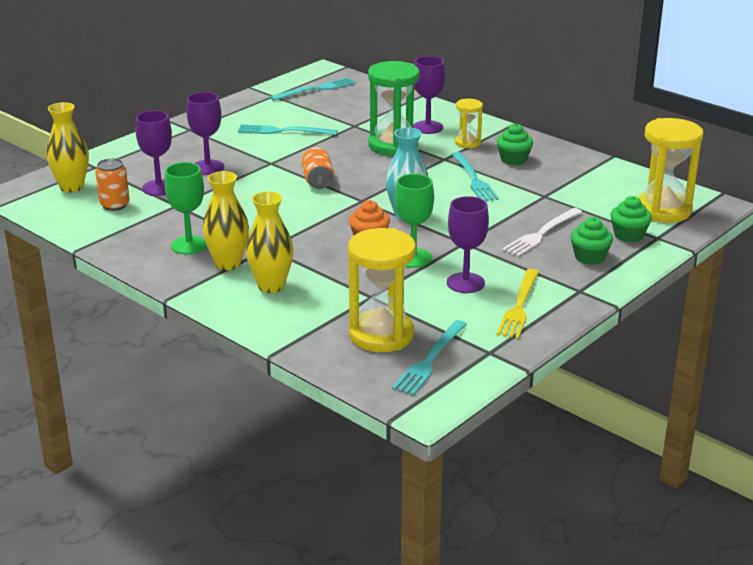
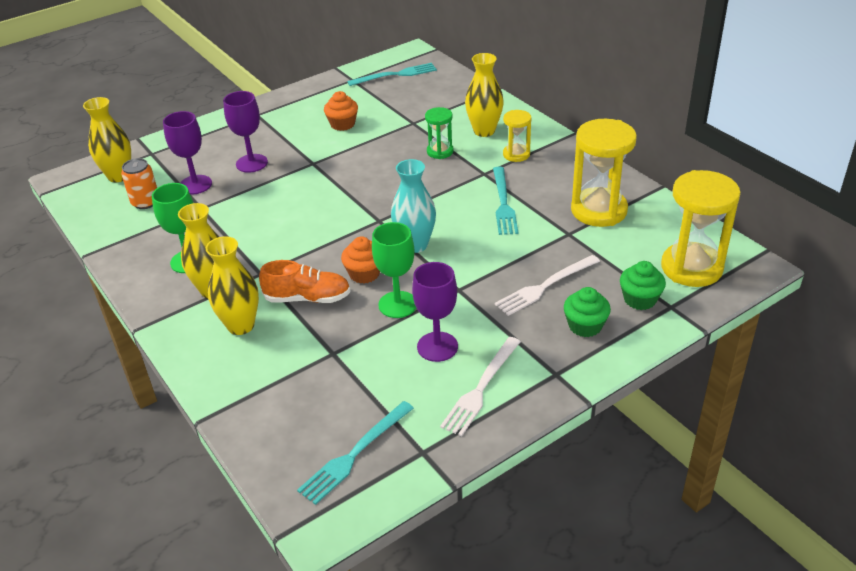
camera: 15 degrees right, 10 degrees up
turquoise fork [238,124,338,135] -> orange cupcake [324,91,358,131]
orange can [301,148,334,189] -> none
yellow hourglass [348,228,416,352] -> yellow hourglass moved to [571,119,637,227]
green hourglass [368,61,420,156] -> green hourglass [425,107,454,159], size x0.53
purple goblet [413,56,445,134] -> yellow vase [465,53,504,137]
green cupcake [497,123,533,165] -> none
yellow fork [497,269,539,339] -> white fork [440,337,521,436]
none -> orange shoe [259,260,351,303]

